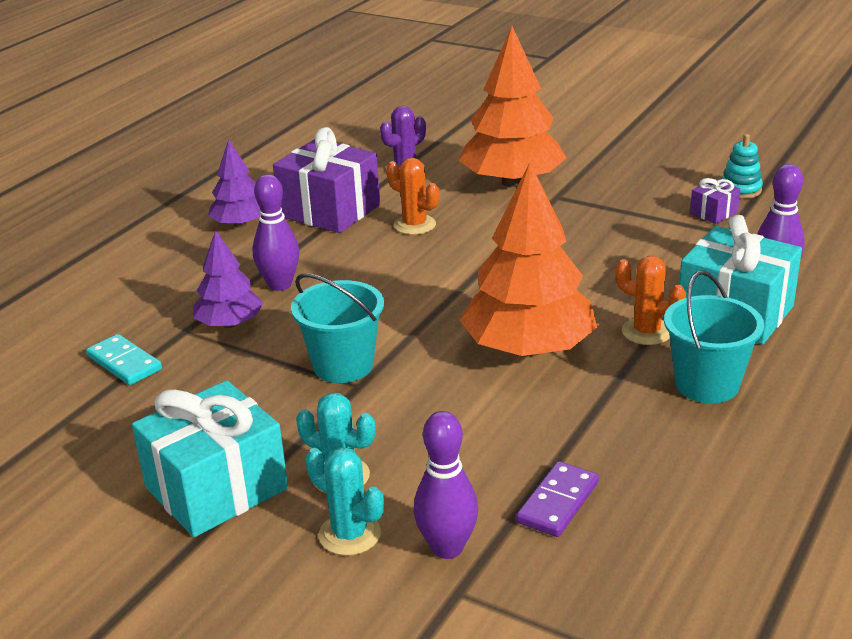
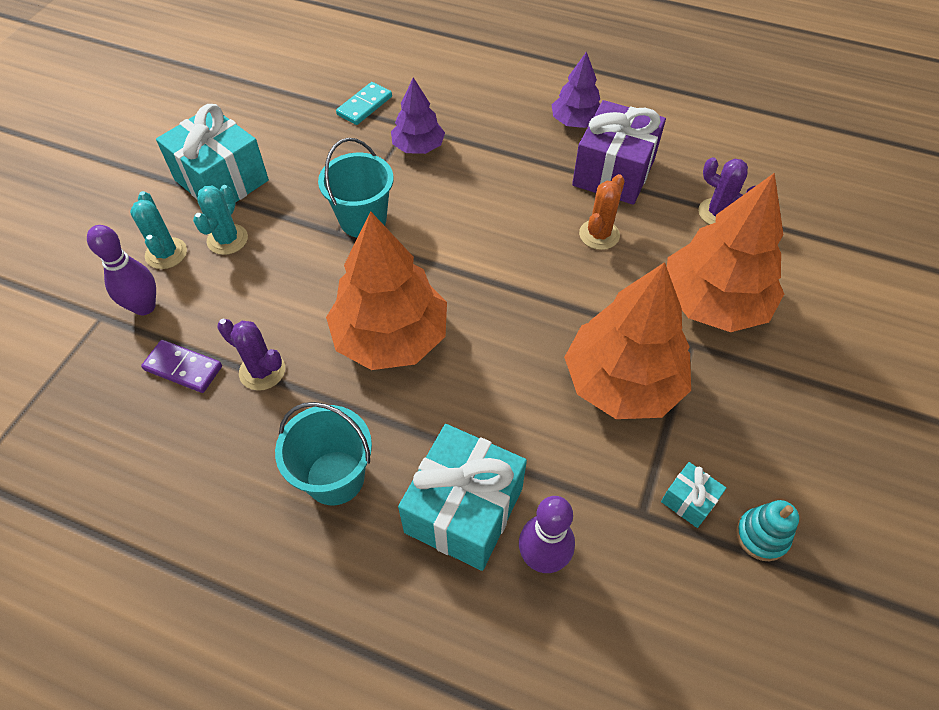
camera: 80 degrees right, 25 degrees up
purple bowling pin [252,174,300,291] -> none
turquoise cactus [306,447,384,556] -> turquoise cactus turned 45 degrees counterclockwise [130,191,187,269]
orange cactus [615,256,686,345] -> none
purple gift [690,178,740,224] -> turquoise gift [661,462,726,528]
none -> purple cactus [217,319,285,391]
none -> orange tree [564,262,691,419]

